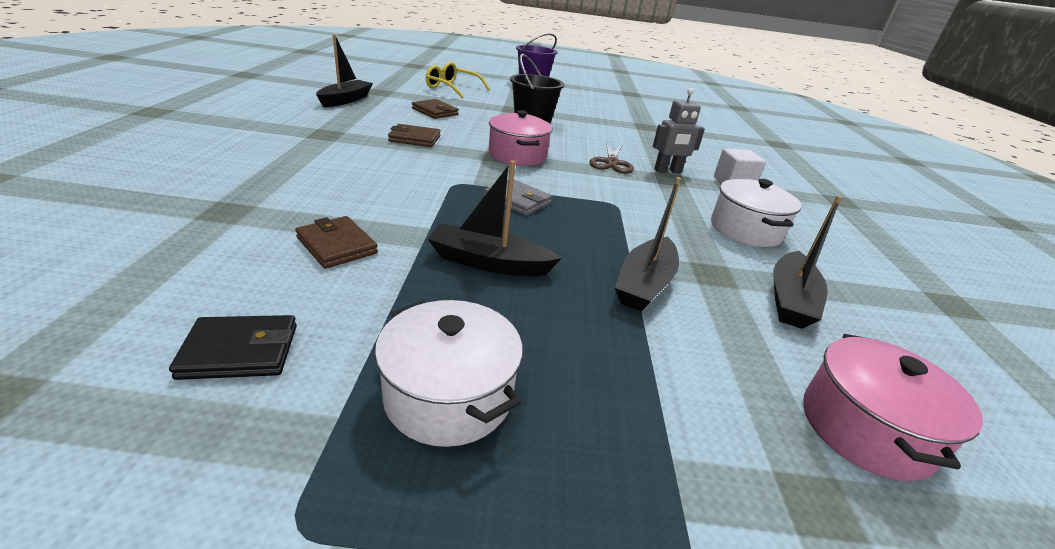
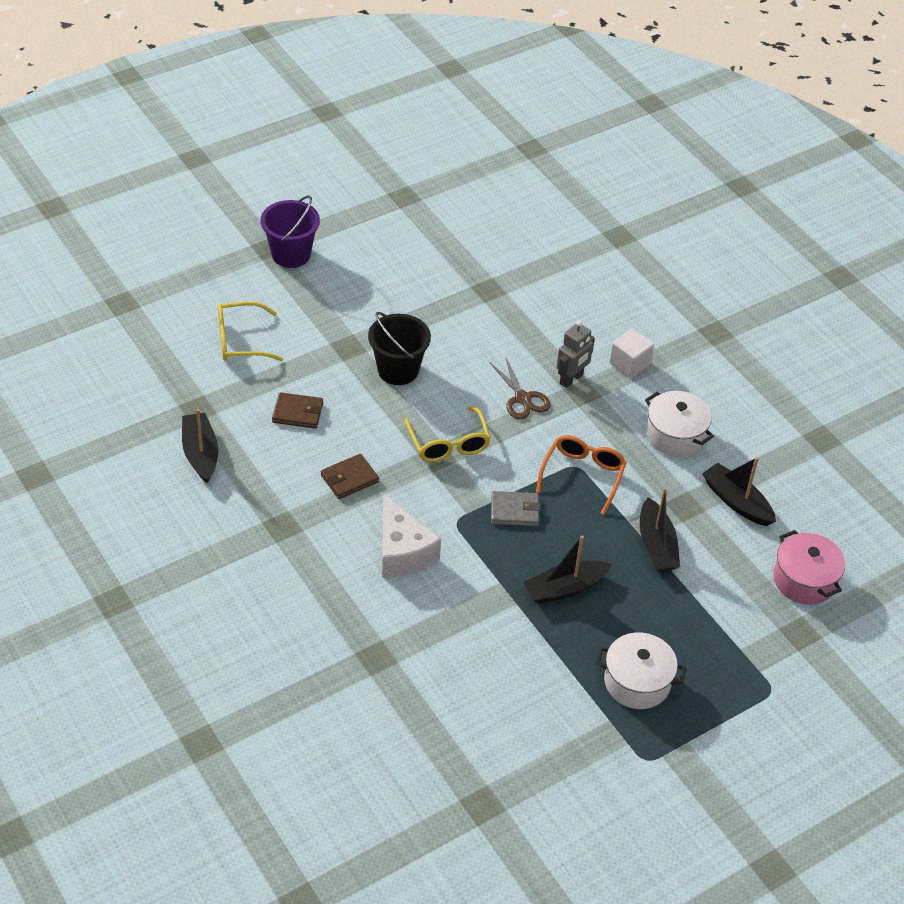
camera: 35 degrees left, 15 degrees up
black wallet [169,315,297,380] -> none
brown wallet [295,216,378,269] -> none
pink pot [489,110,553,166] -> yellow glasses [404,406,491,462]
black boat [773,196,842,329] -> black boat turned 150 degrees clockwise [702,457,776,526]
none -> white cheese [382,494,441,578]
none -> orange glasses [536,435,627,515]

